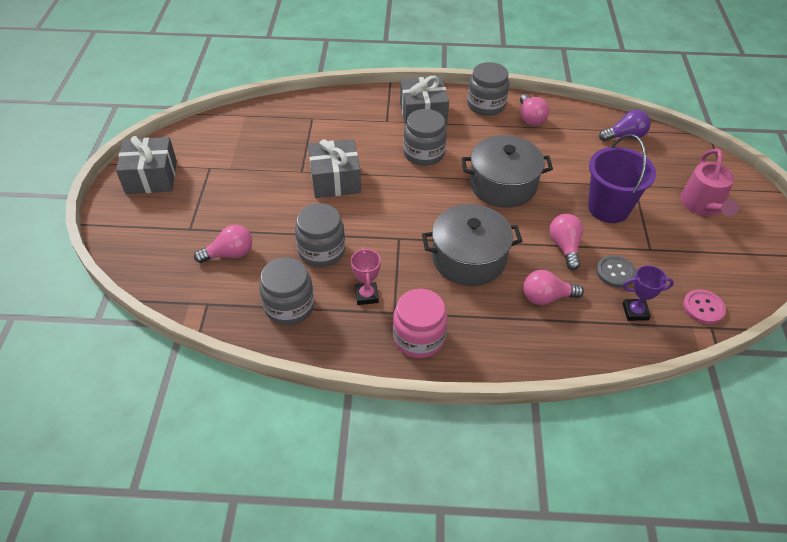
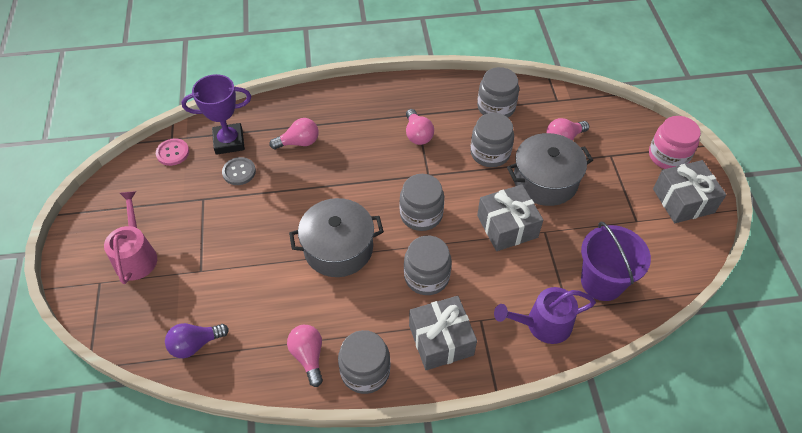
camera: 170 degrees right, 5 degrees up
pink trophy [351,247,381,305] -> none
pink jar [393,289,447,358] -> pink jar moved to [649,116,701,169]
grey pot [422,204,522,286] -> grey pot moved to [507,133,593,206]
pink light bulb [549,214,583,270] -> pink light bulb moved to [406,109,434,145]
purple bucket [588,134,656,223] -> purple bucket moved to [581,221,651,301]
purple trophy [623,265,674,321] -> purple trophy [182,74,251,155], size x1.67
none -> grey jar [400,174,444,231]
none -> purple watering can [494,287,596,344]

